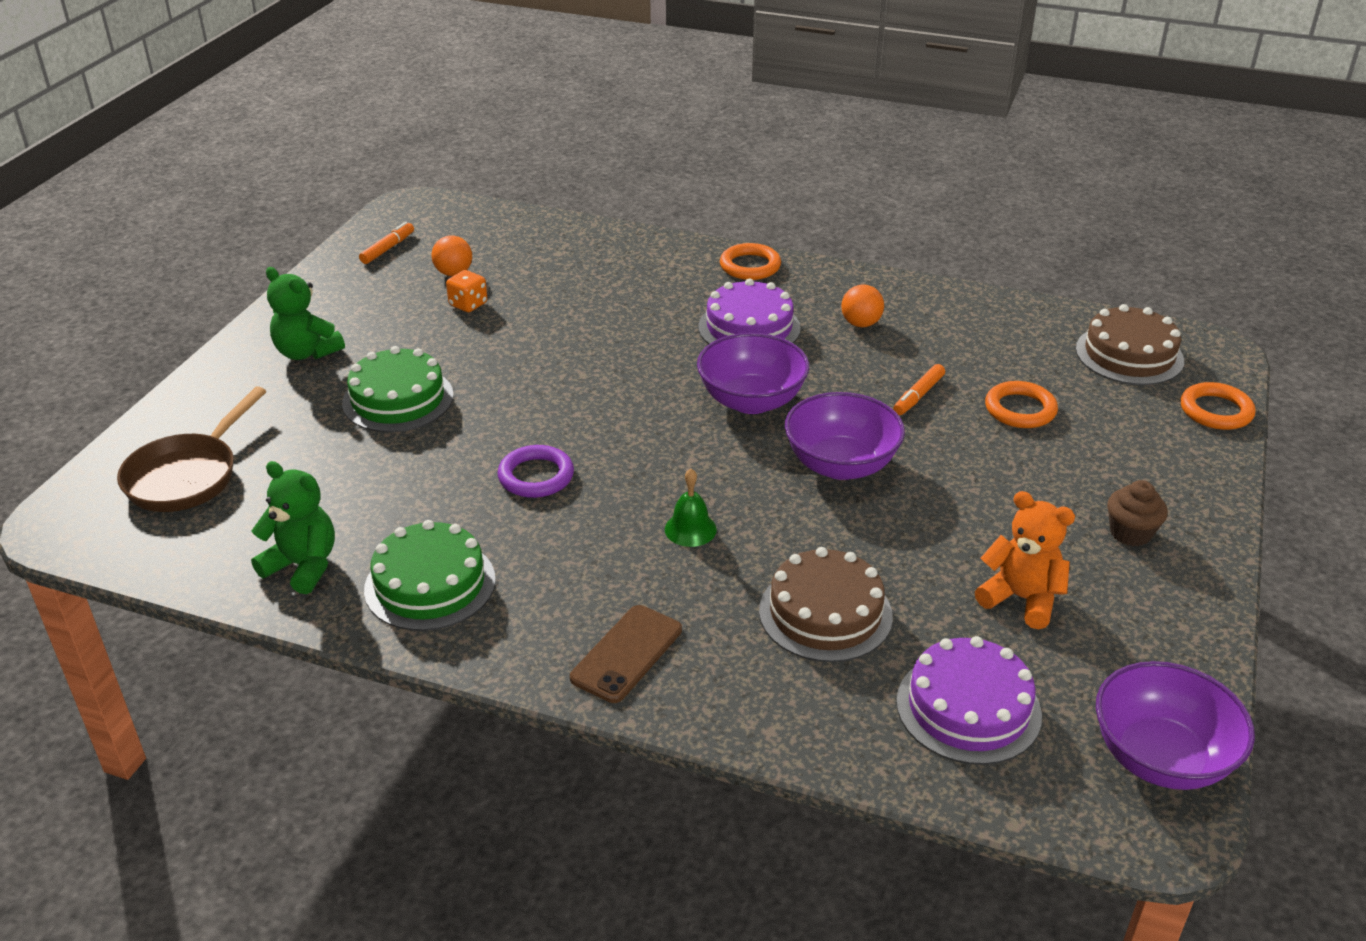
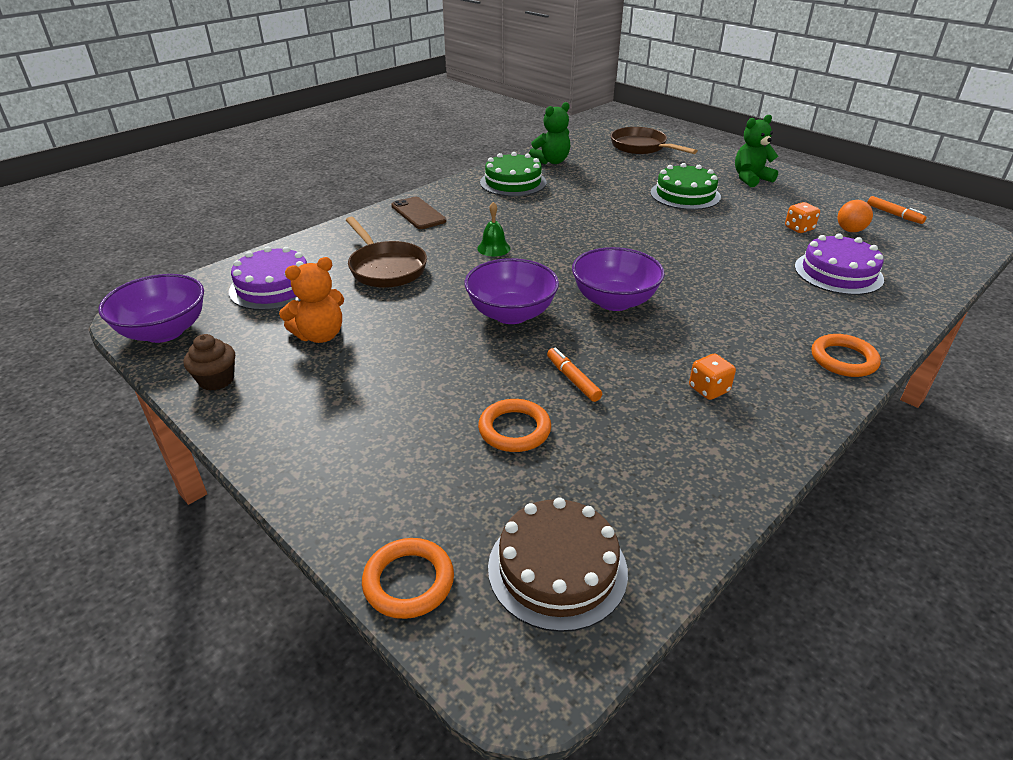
camera: 115 degrees right, 0 degrees up
purple ring [497,445,574,498] -> none
purple cake [698,278,801,344] -> purple cake moved to [795,233,884,295]
brown cake [759,547,893,662] -> brown pan [346,217,427,288]
orange ball [841,284,884,327] -> orange dice [689,354,736,400]
brown cupcake [1107,480,1168,546] -> brown cupcake moved to [184,334,235,391]

